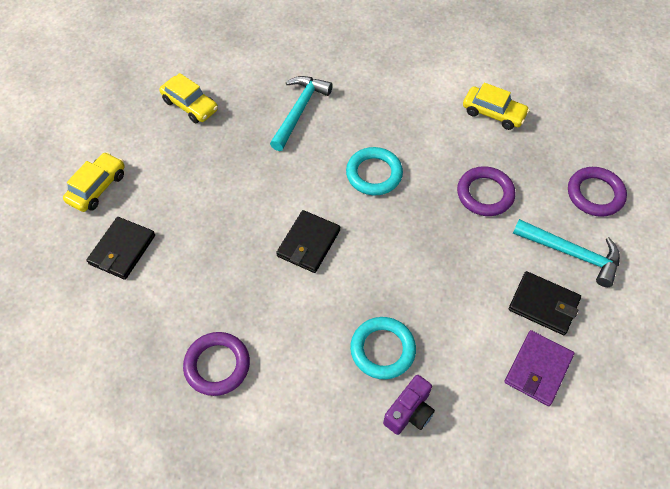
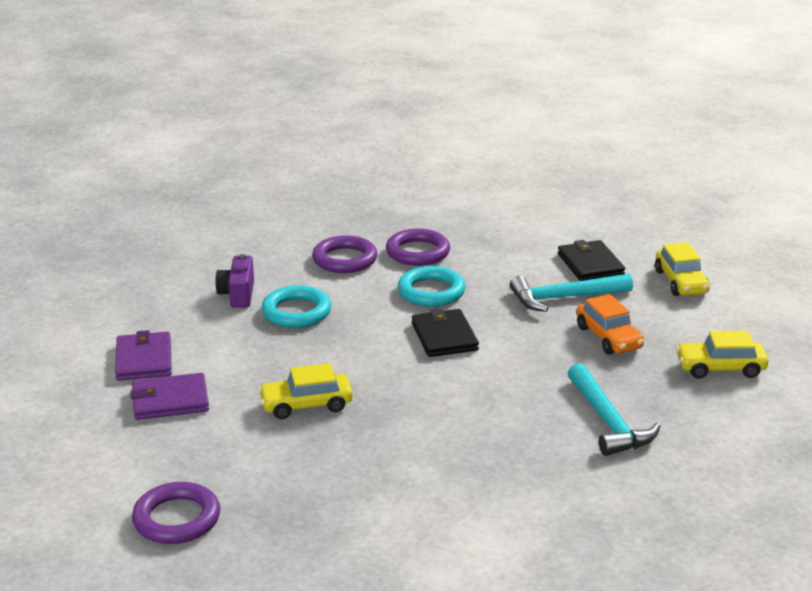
camera: 140 degrees right, 30 degrees down
turquoise ring [346,147,403,195] -> turquoise ring moved to [398,266,465,307]
purple ring [457,166,516,216] -> purple ring moved to [312,235,377,273]
yellow car [463,83,530,130] -> yellow car moved to [258,363,353,419]
black wallet [509,271,581,335] -> purple wallet [130,373,209,420]
turquoise hammer [513,219,620,287] -> turquoise hammer moved to [510,274,633,312]
none -> orange car [577,294,644,355]

